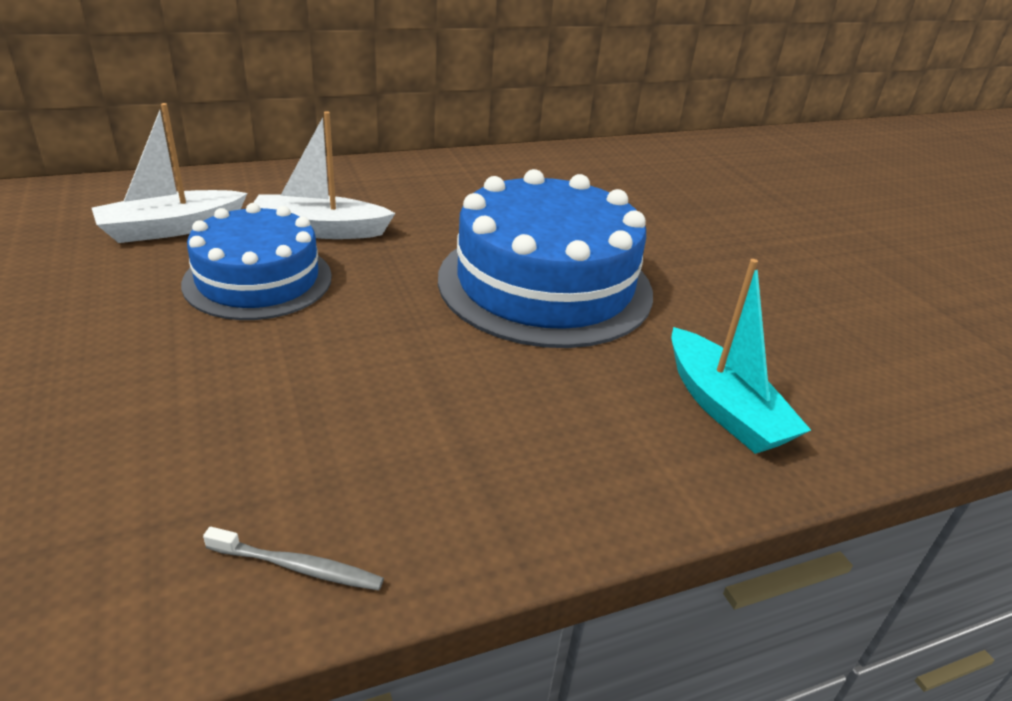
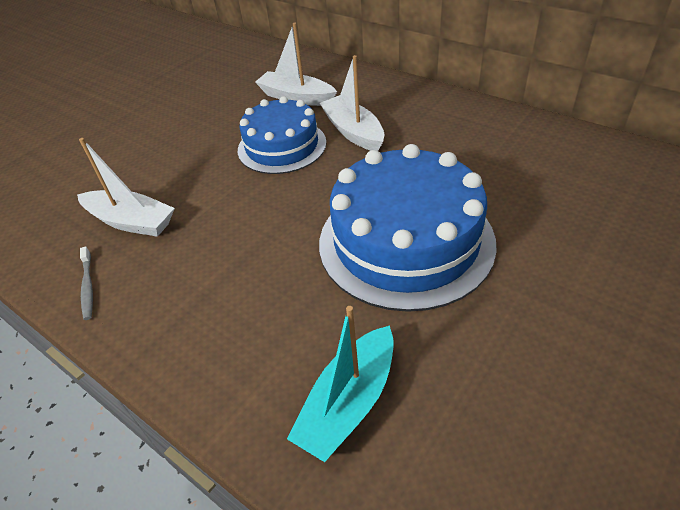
camera: 65 degrees right, 10 degrees up
none -> white boat [77,138,175,237]

